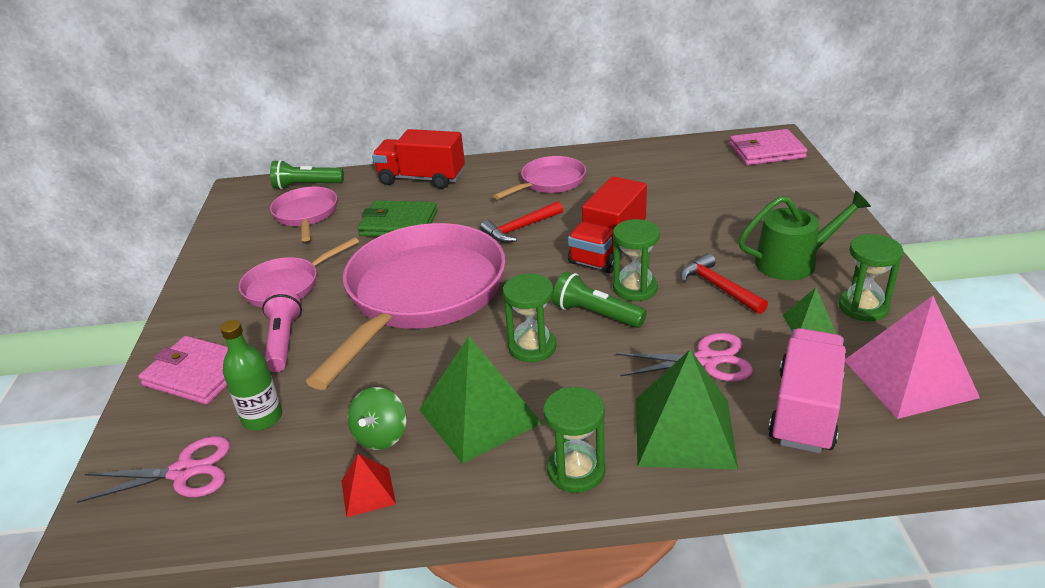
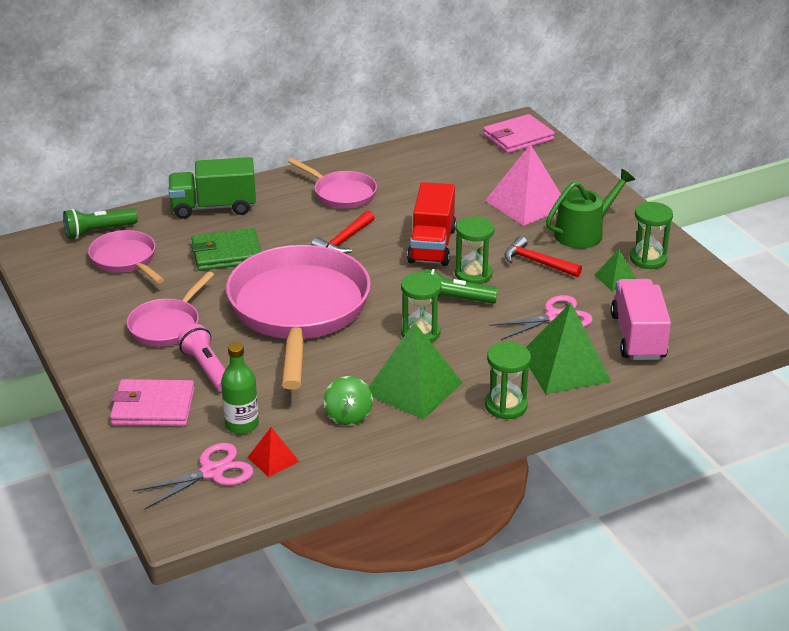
camera: 25 degrees left, 0 degrees up
red pyramid [341,454,396,517] -> red pyramid moved to [247,427,299,477]
red truck [372,129,465,189] -> green truck [169,157,256,219]
pink pan [493,156,586,199] -> pink pan turned 105 degrees clockwise [288,158,377,209]
pink pyramid [845,296,980,419] -> pink pyramid moved to [485,144,561,226]

